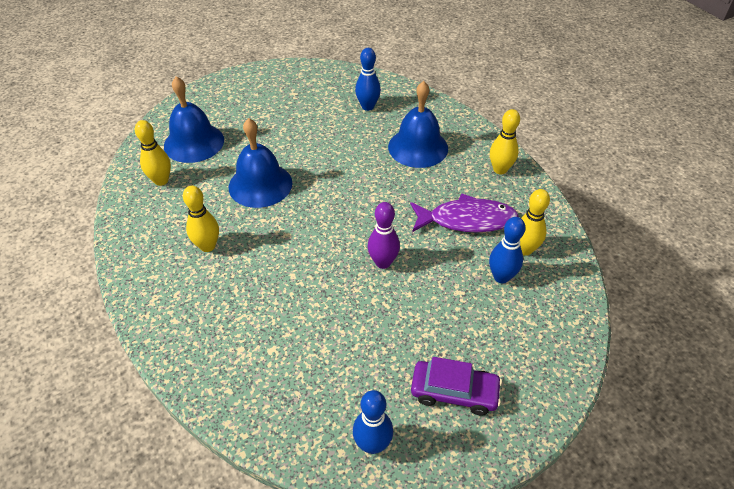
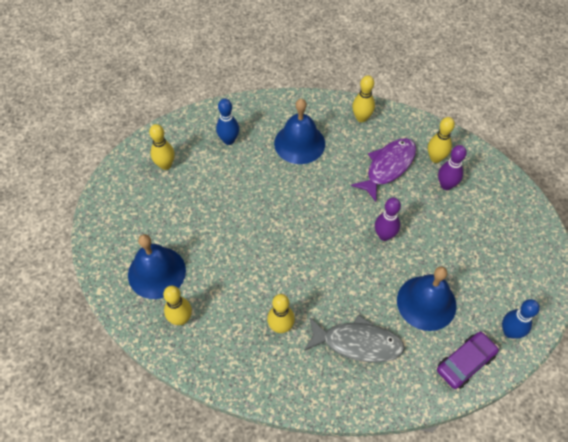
camera: 50 degrees left, 10 degrees up
blue bell [229,118,293,208] -> blue bell moved to [397,266,457,331]
purple car [411,357,502,416] -> purple car moved to [437,332,499,389]
blue bowling pin [489,217,526,283] -> purple bowling pin [438,145,467,190]
none -> yellow bowling pin [149,124,175,170]
none -> grey fish [304,314,405,363]

